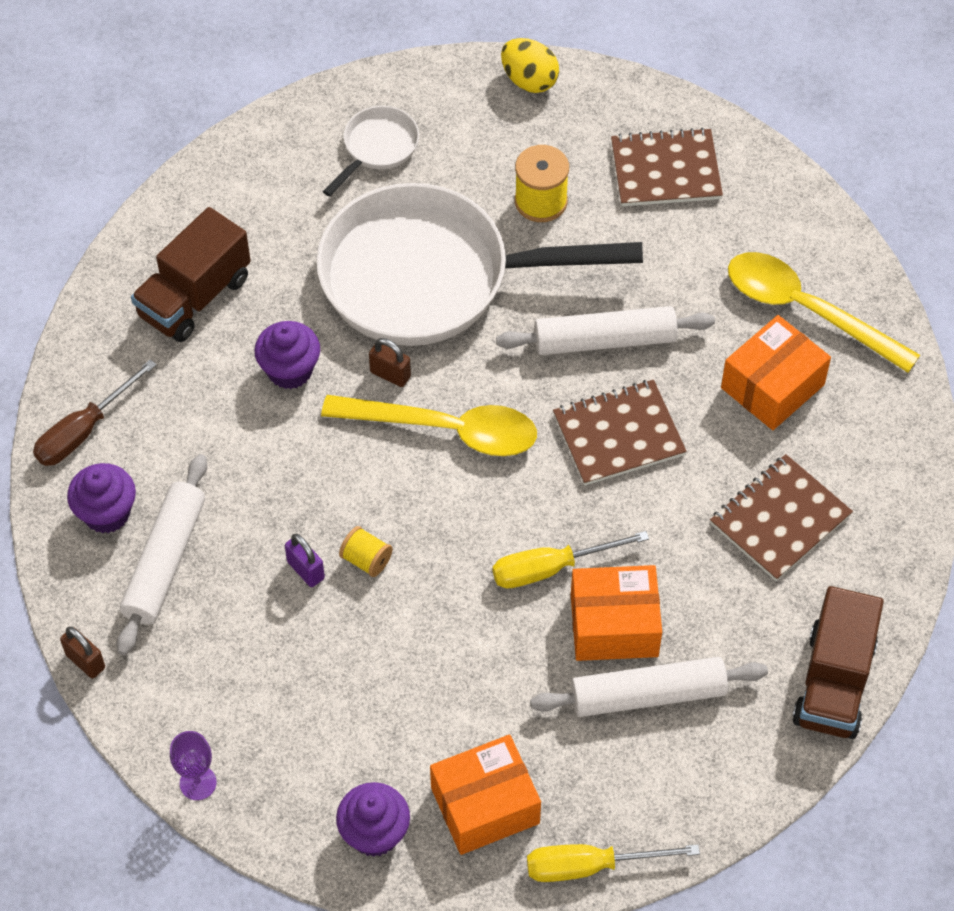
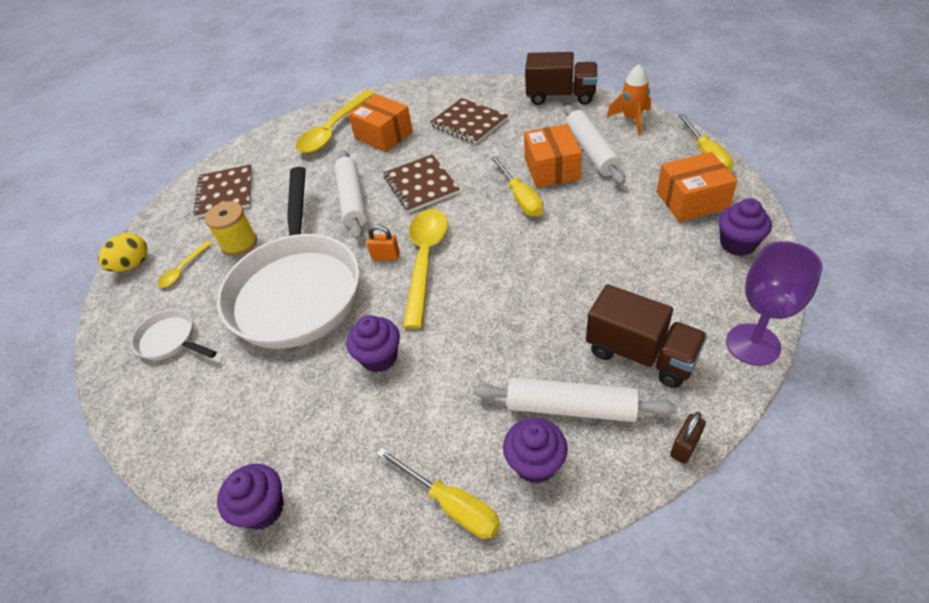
camera: 90 degrees left, 10 degrees down
brown screwdriver [33,359,157,466] -> yellow screwdriver [377,448,500,539]
brown truck [131,207,251,342] -> brown truck moved to [586,284,707,388]
purple goblet [170,731,217,800] -> purple goblet [726,241,822,366], size x1.79
purple padlock [285,534,325,587] -> none
yellow spool [339,526,393,577] -> none
brown padlock [369,338,411,387] -> none
orange box [430,735,541,855] -> orange box turned 75 degrees counterclockwise [657,152,738,222]
none -> yellow spoon [158,241,212,287]
none -> purple cupcake [217,464,284,530]
none -> orange padlock [367,225,400,260]
none -> orange rocket [607,64,651,134]

